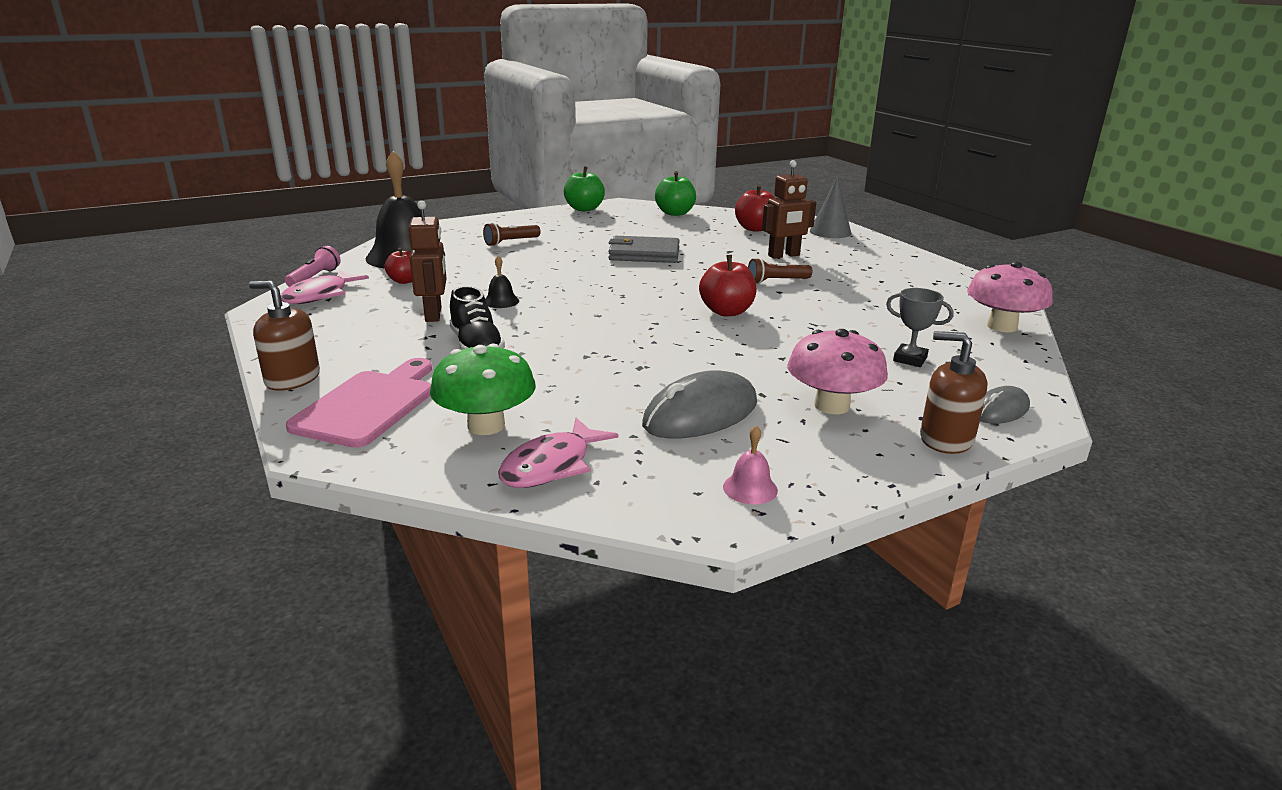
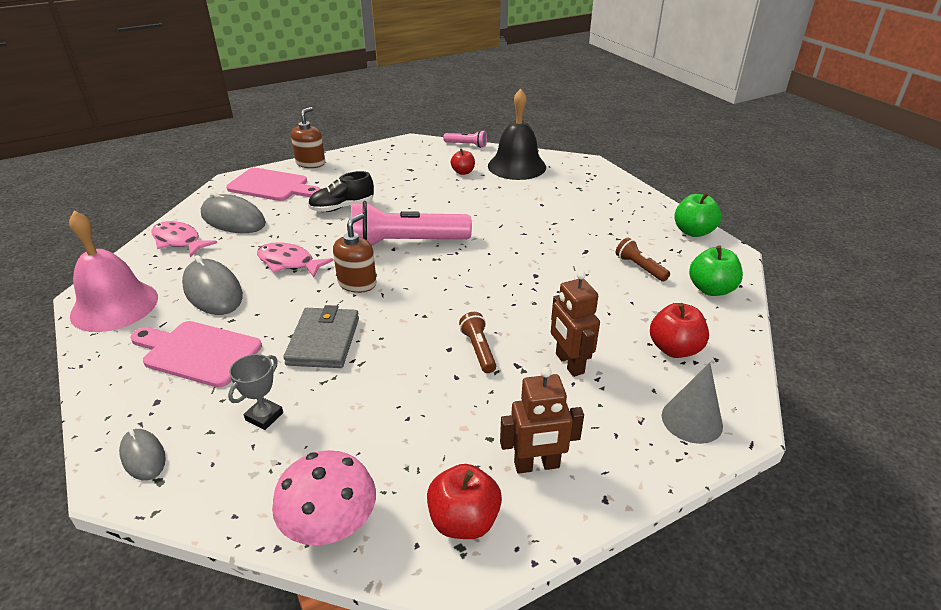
camera: 90 degrees right, 10 degrees up
pink fish [281,270,369,304] -> pink fish moved to [257,242,334,277]
brown robot [408,201,447,322] -> brown robot moved to [500,367,584,474]
green mushroom [430,344,536,435] -> grey mouse [201,192,266,233]
brown flashlight [483,223,541,246] -> brown flashlight moved to [616,238,670,282]
black bell [485,256,519,308] -> none
grey wallet [608,236,680,263] -> grey wallet moved to [283,305,359,368]
red apple [699,255,757,316] -> red apple moved to [427,464,502,539]
pink bell [723,425,778,505] -> pink bell [69,211,158,332], size x2.48
pink mushroom [787,329,888,414] -> pink cutting board [130,321,262,387]
brown soap dispenser [920,331,988,454] -> brown soap dispenser moved to [333,213,377,293]
none -> pink flashlight [351,201,472,246]

